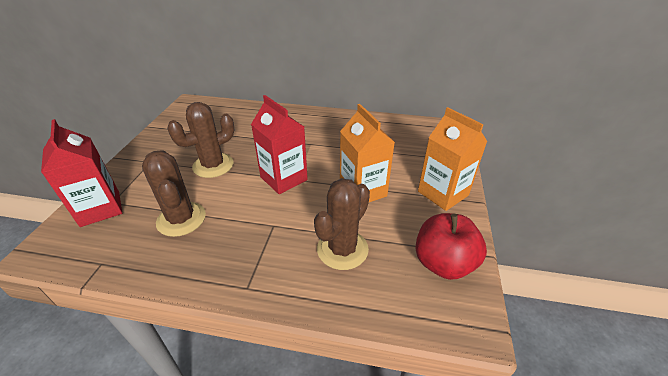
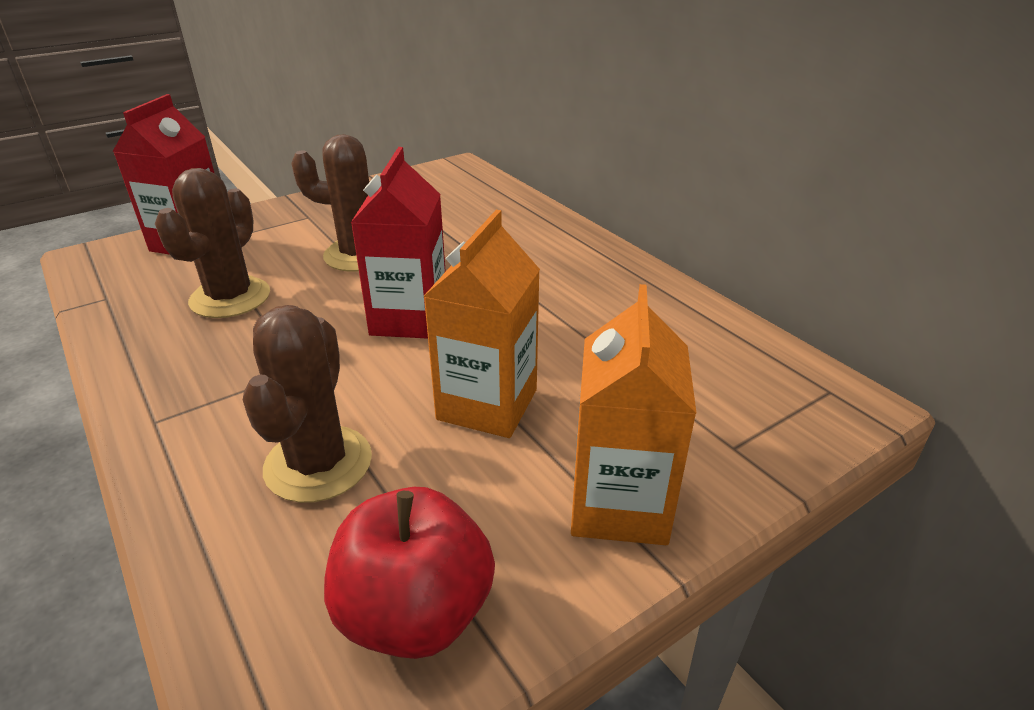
camera: 45 degrees right, 5 degrees down
brown cactus [314,178,370,270] -> brown cactus turned 75 degrees counterclockwise [243,305,372,503]

